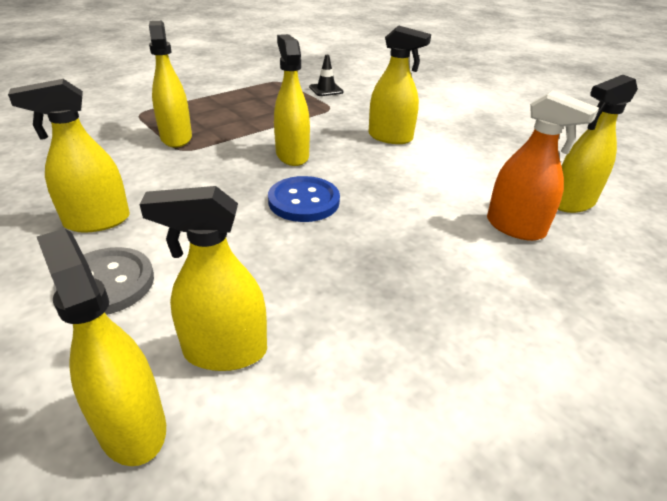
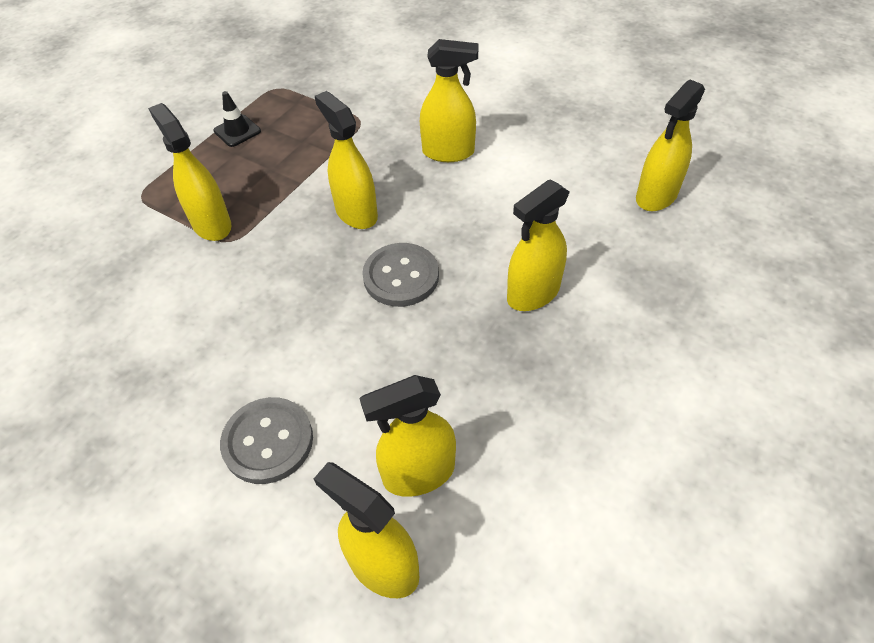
camera: 15 degrees left, 15 degrees up
yellow spray bottle [8,79,130,233] -> yellow spray bottle moved to [507,179,570,311]
blue button [268,176,340,222] -> grey button [362,243,439,307]
black traffic cone [309,55,344,96] -> black traffic cone moved to [213,91,261,147]
orange spray bottle [487,90,599,241] -> none

